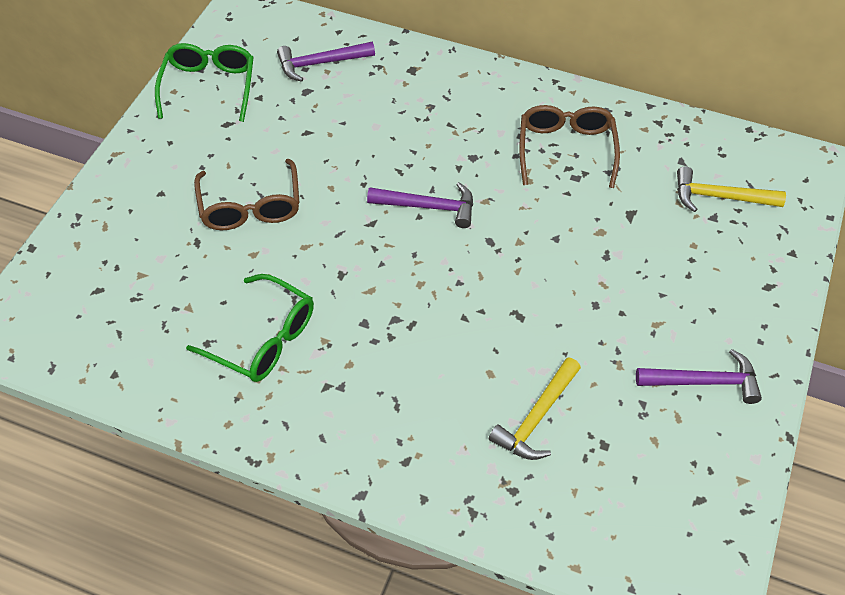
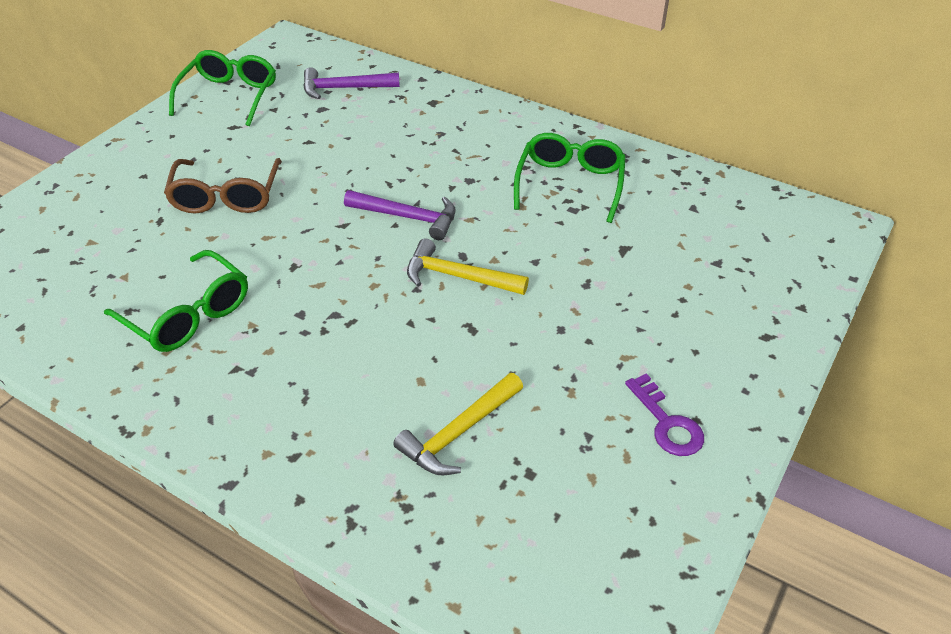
camera: 10 degrees right, 10 degrees down
brown glasses [519,105,620,188] -> green glasses [514,133,626,223]
purple hammer [636,349,762,404] -> purple key [625,374,704,456]
yellow hammer [677,166,786,212] -> yellow hammer moved to [407,238,529,295]

